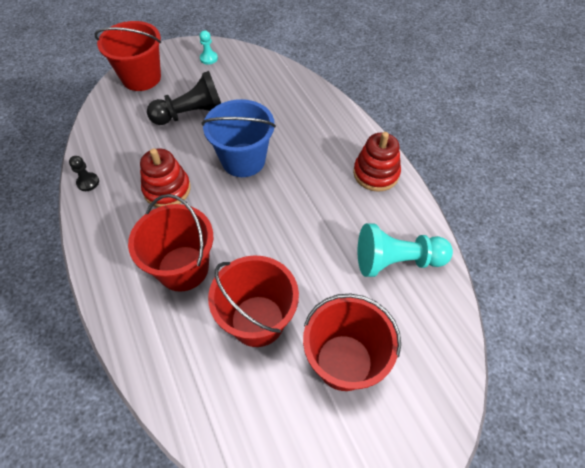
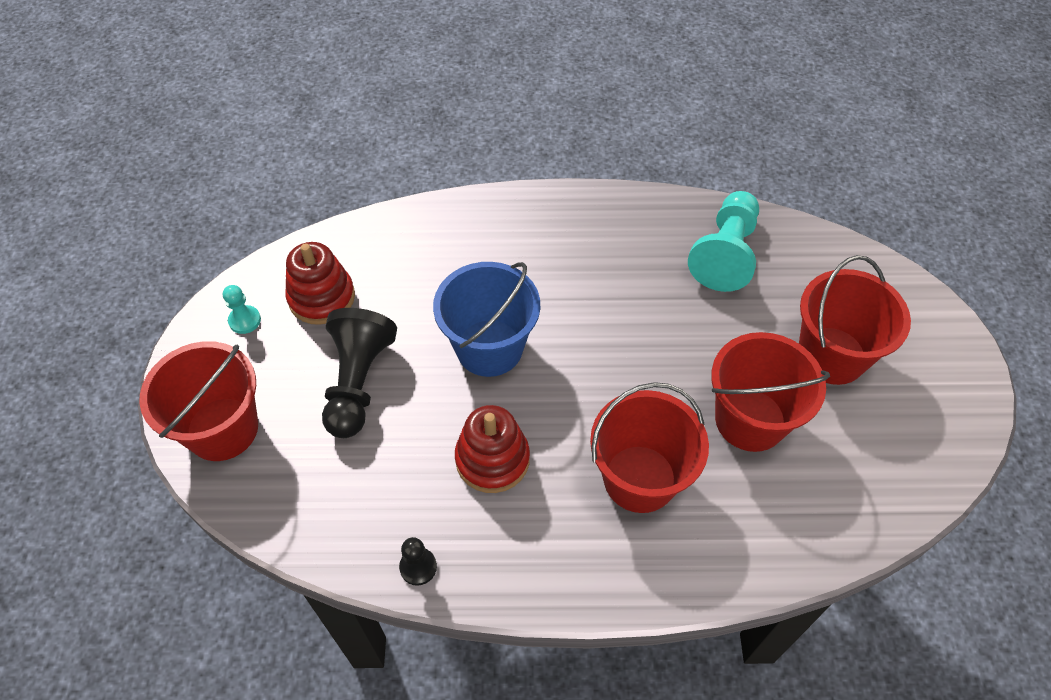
camera: 65 degrees left, 0 degrees up
red stacking toy [353,132,401,192] -> red stacking toy moved to [285,242,355,325]

